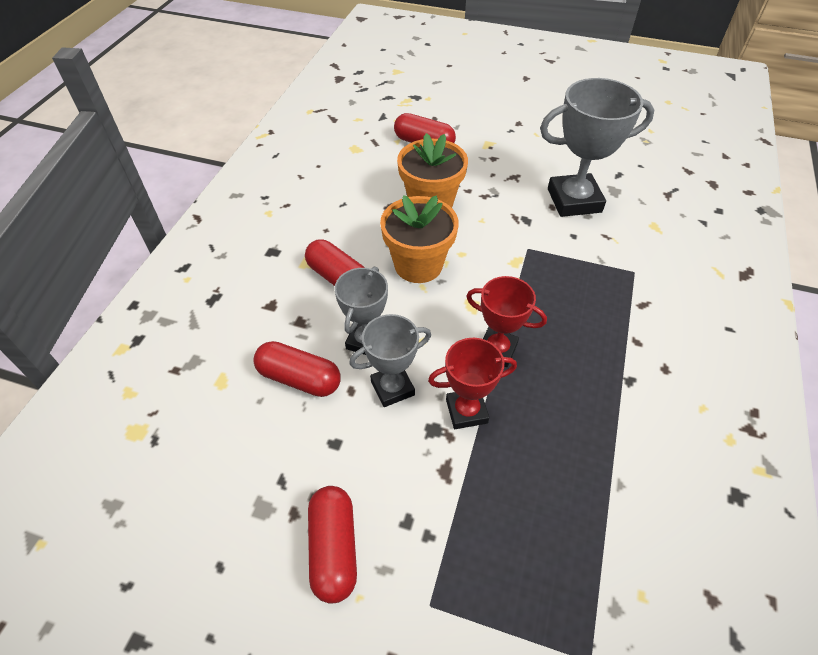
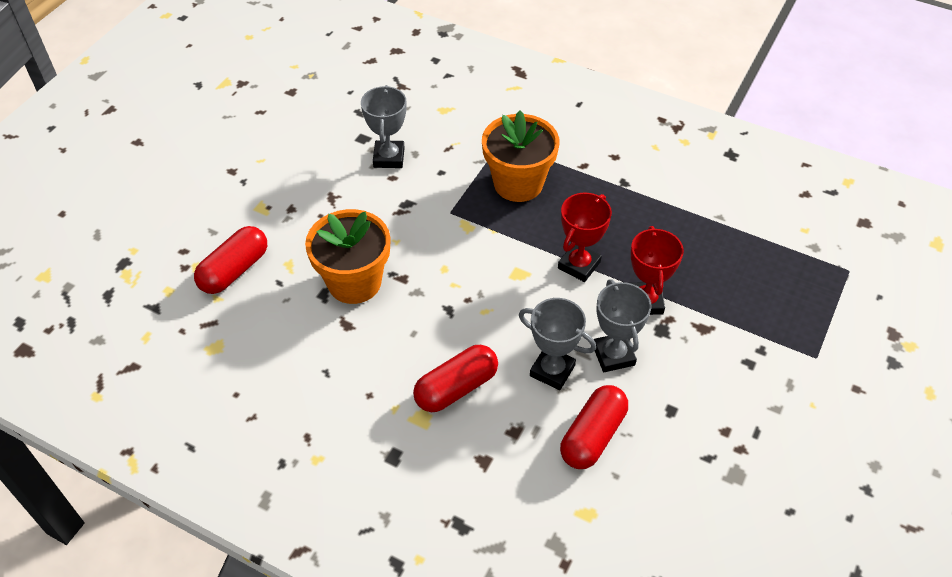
camera: 80 degrees left, 0 degrees up
red capsule [308,486,357,604] -> none
orange flower pot [380,195,459,283] -> orange flower pot moved to [482,110,560,202]
grey trophy [540,78,654,217] -> grey trophy [361,85,407,168], size x0.60

